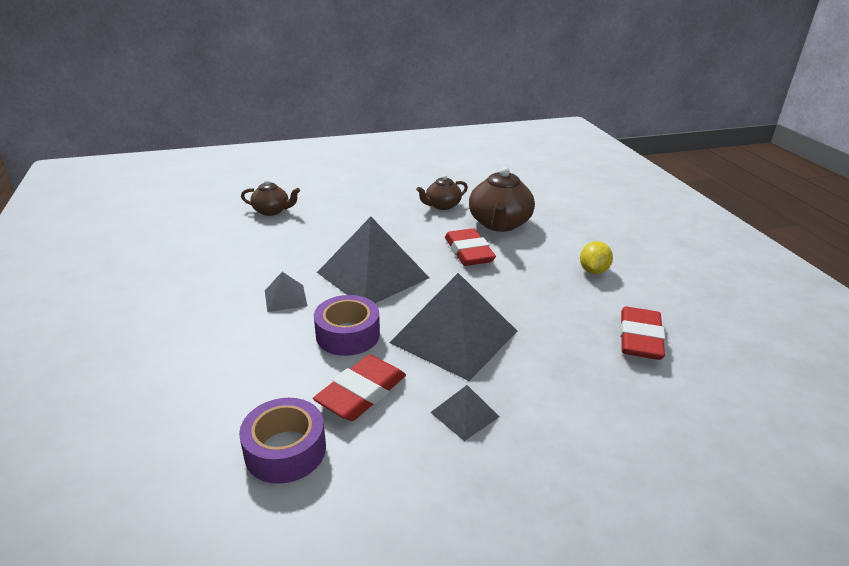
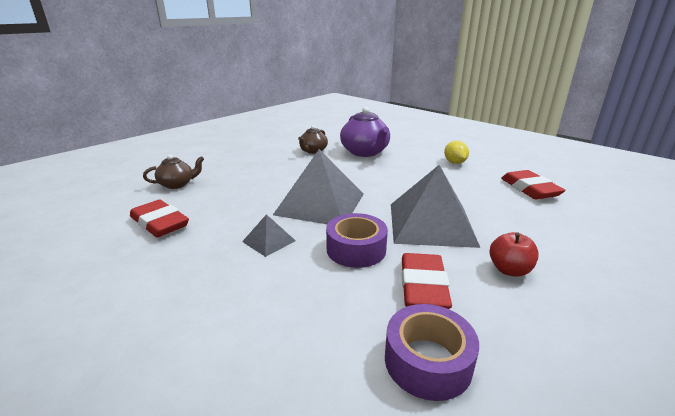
camera: 30 degrees left, 5 degrees down
grey pyramid [430,385,499,441] -> red apple [489,232,539,277]
red eraser [445,228,496,266] -> red eraser moved to [130,199,189,237]
brown teapot [469,167,535,232] -> purple teapot [340,107,390,157]

